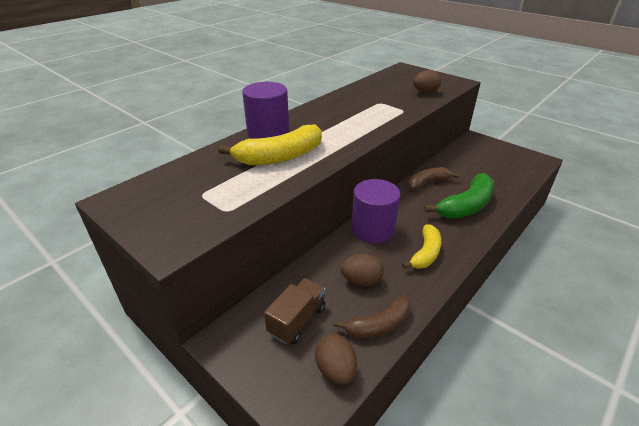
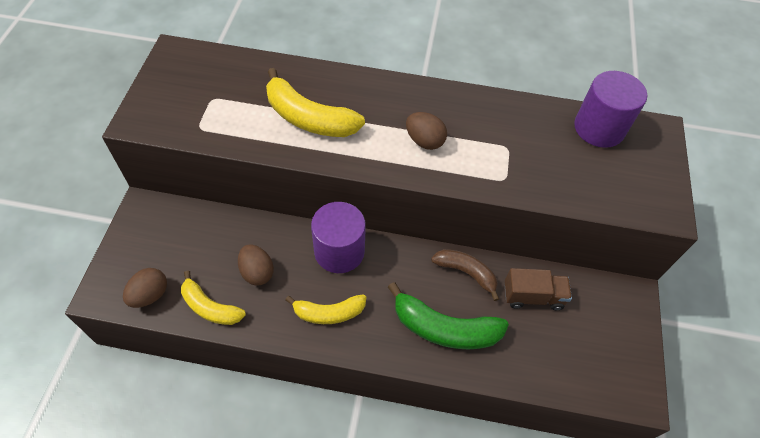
camera: 55 degrees right, 20 degrees up
purple cylinder [242,82,289,139] -> purple cylinder moved to [574,71,647,148]
brown truck [264,278,326,344] -> brown truck moved to [505,268,572,310]
brown banana [334,295,410,339] -> yellow banana [181,271,246,325]
brown egg [413,70,442,93] -> brown egg moved to [406,112,447,150]

